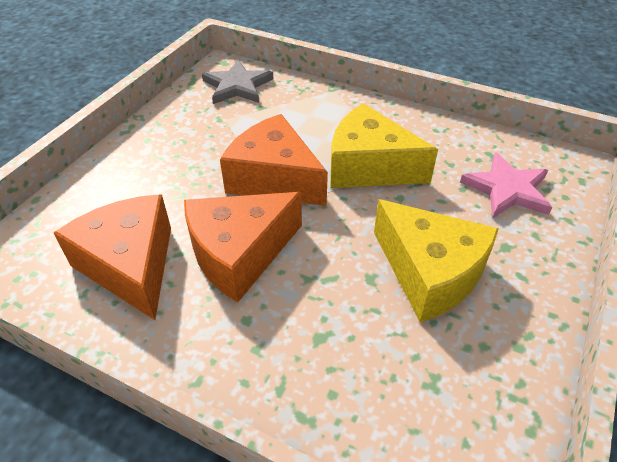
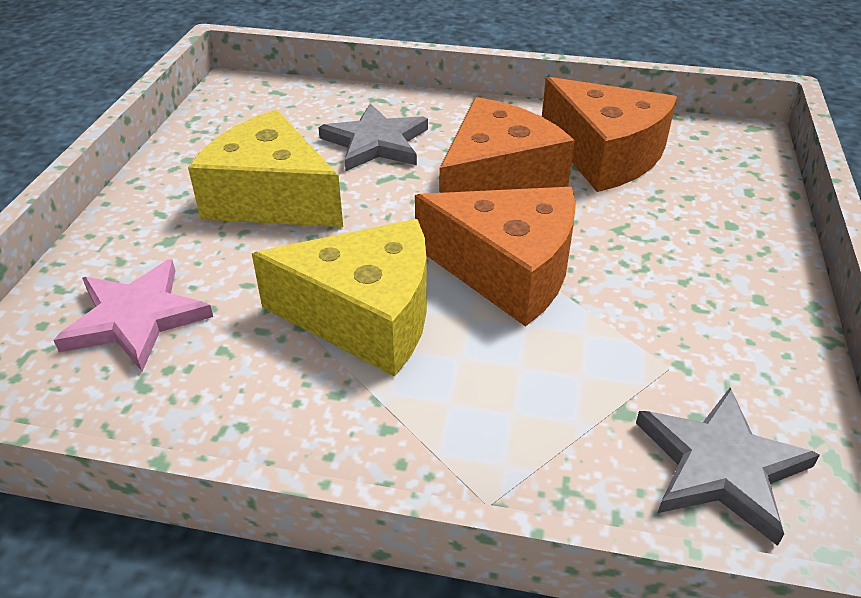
camera: 165 degrees right, 5 degrees down
none -> grey star [318,103,428,171]

